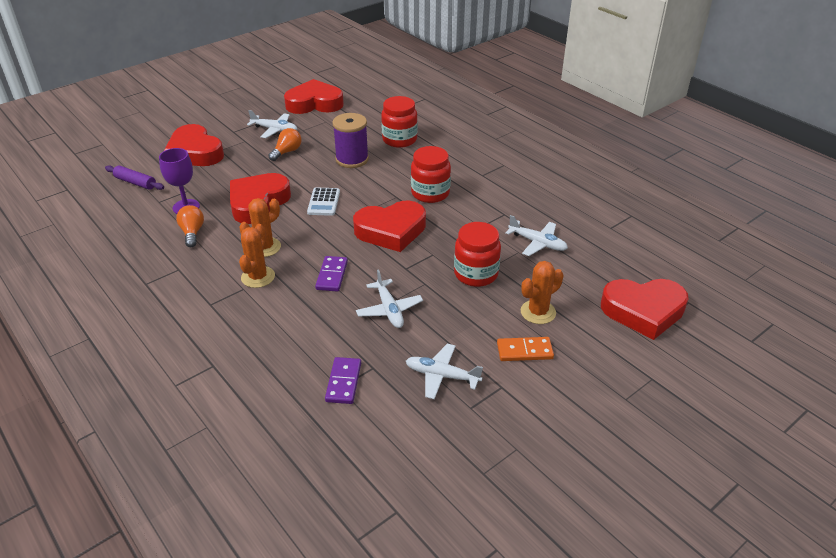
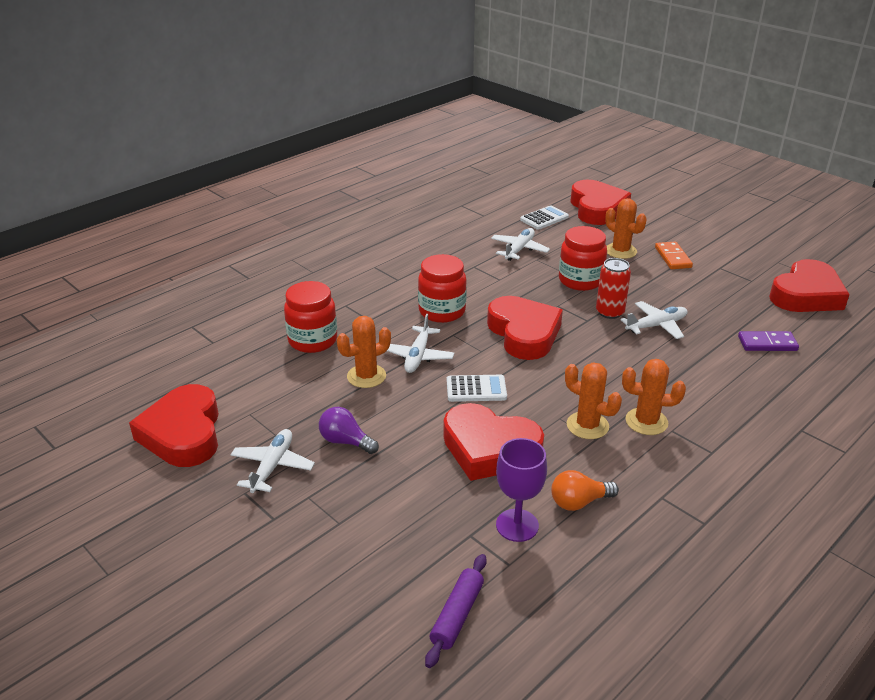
camera: 95 degrees left, 5 degrees down
red heart [164,124,224,166] -> red heart moved to [769,259,850,312]
orange light bulb [268,128,301,161] -> purple light bulb [319,407,379,454]
purple domino [315,256,348,292] -> none
purple spool [332,113,369,168] -> orange cactus [337,316,391,388]
white plane [406,344,483,399] -> white plane moved to [387,314,455,373]
none -> white calculator [520,205,569,230]
none -> red can [596,258,631,319]

